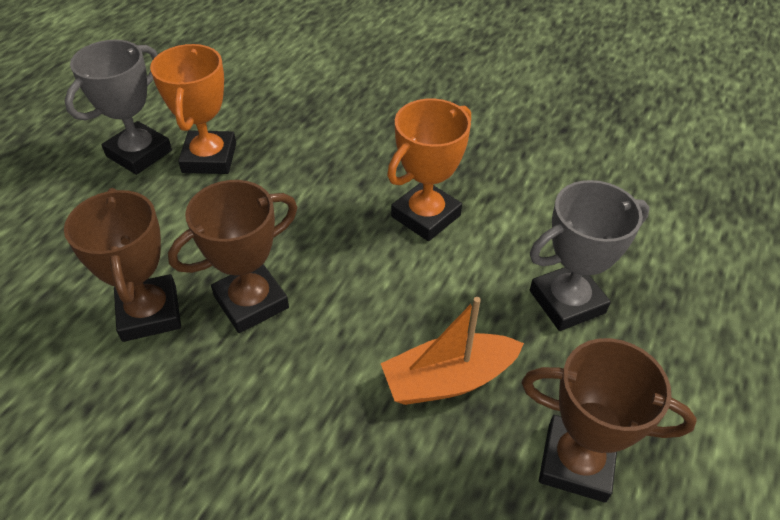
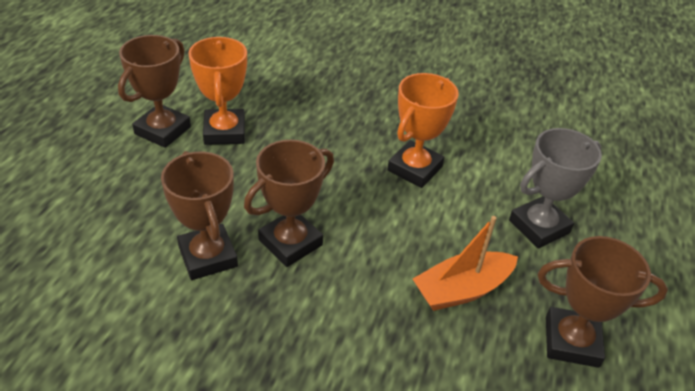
camera: 10 degrees left, 5 degrees down
grey trophy [65,40,172,175] -> brown trophy [118,35,191,148]

